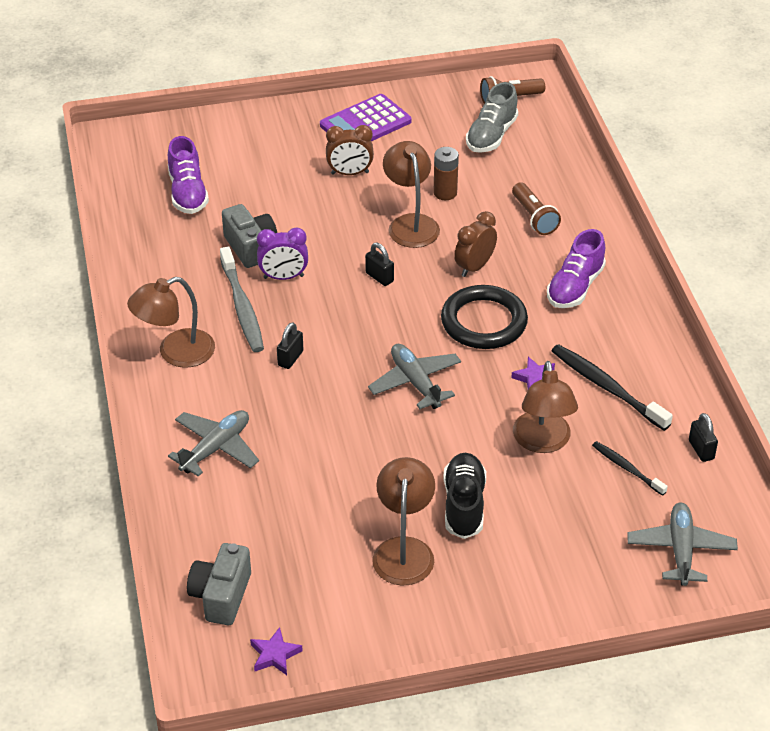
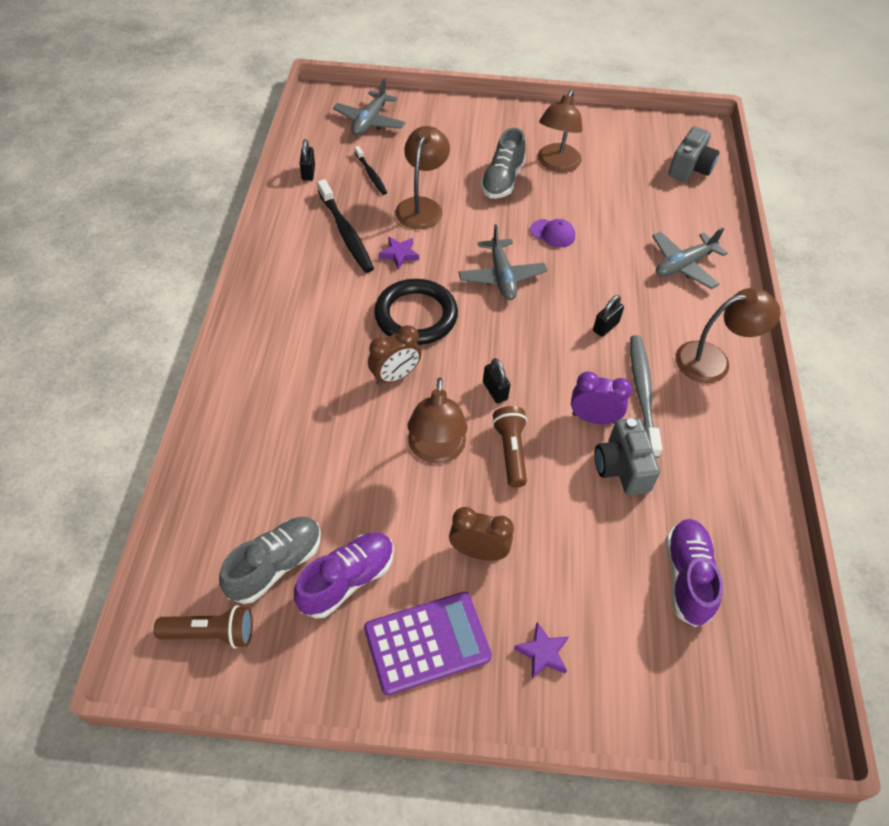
camera: 165 degrees left, 10 degrees up
purple star [250,627,303,675] -> purple star moved to [514,622,568,679]
brown battery [433,147,459,200] -> none
black shoe [443,453,486,539] -> grey shoe [480,128,526,198]
brown flashlight [512,182,561,235] -> brown flashlight moved to [492,406,527,488]
purple shoe [547,229,606,308] -> purple shoe moved to [294,532,394,619]
none -> purple cap [530,219,575,248]

